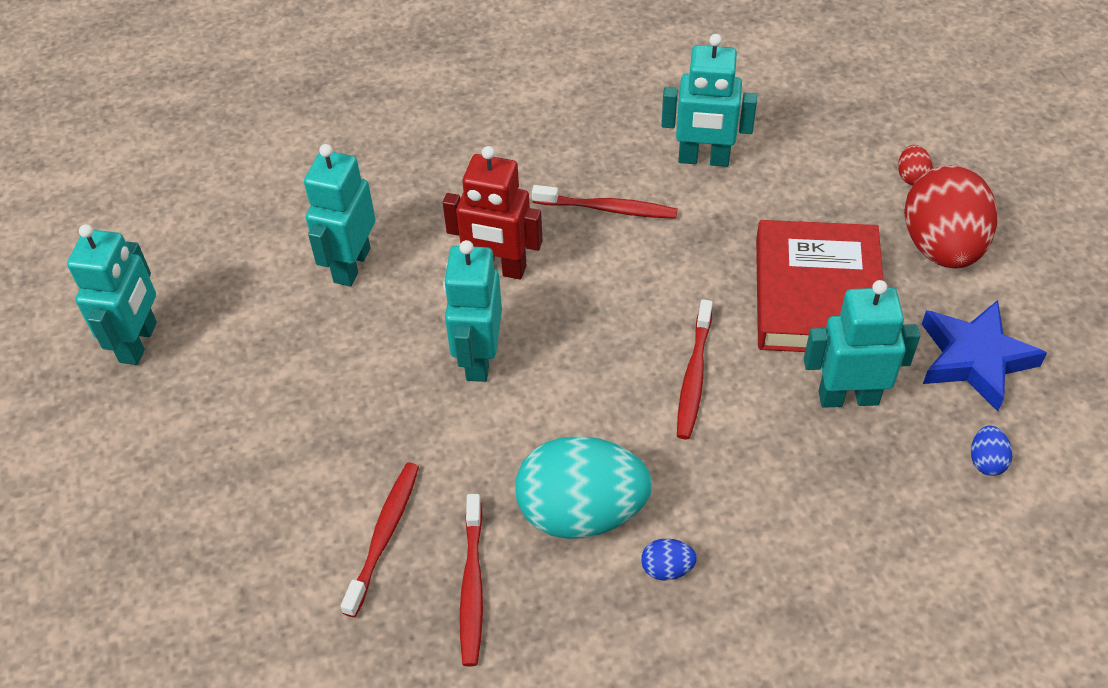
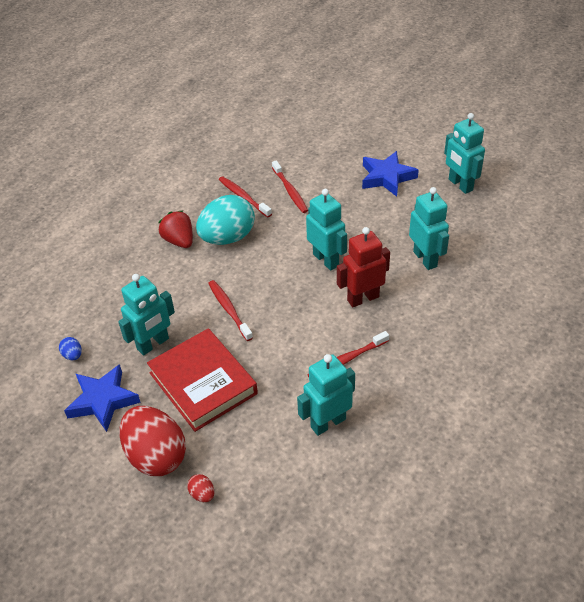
camera: 140 degrees right, 5 degrees down
blue egg [641,538,697,581] -> red strawberry [158,210,193,248]
none -> blue star [362,151,419,197]

